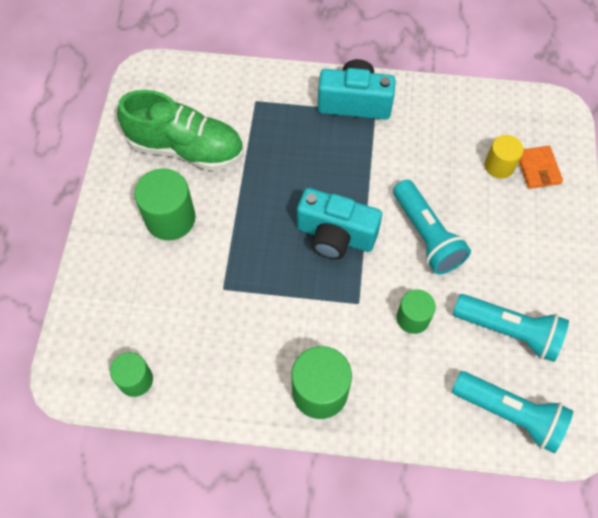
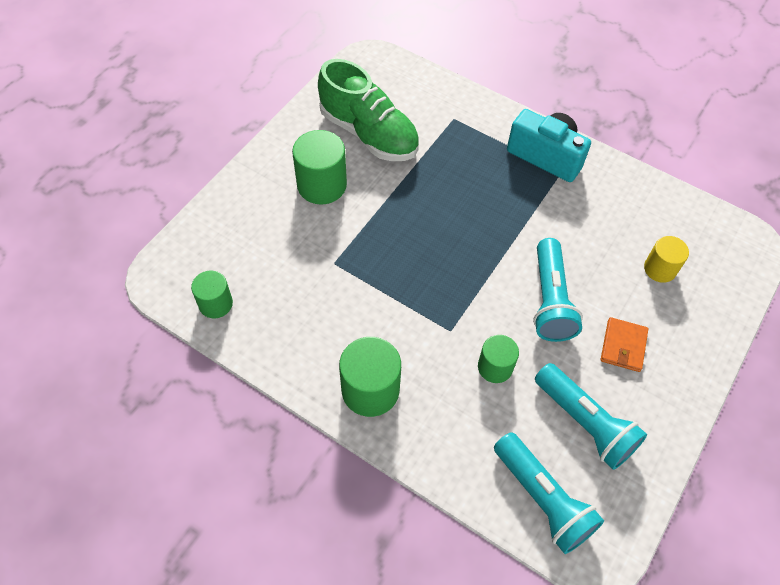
camera: 25 degrees right, 5 degrees down
turquoise camera [297,188,382,259] -> none
orange wallet [519,146,563,189] -> orange wallet moved to [601,317,648,372]

